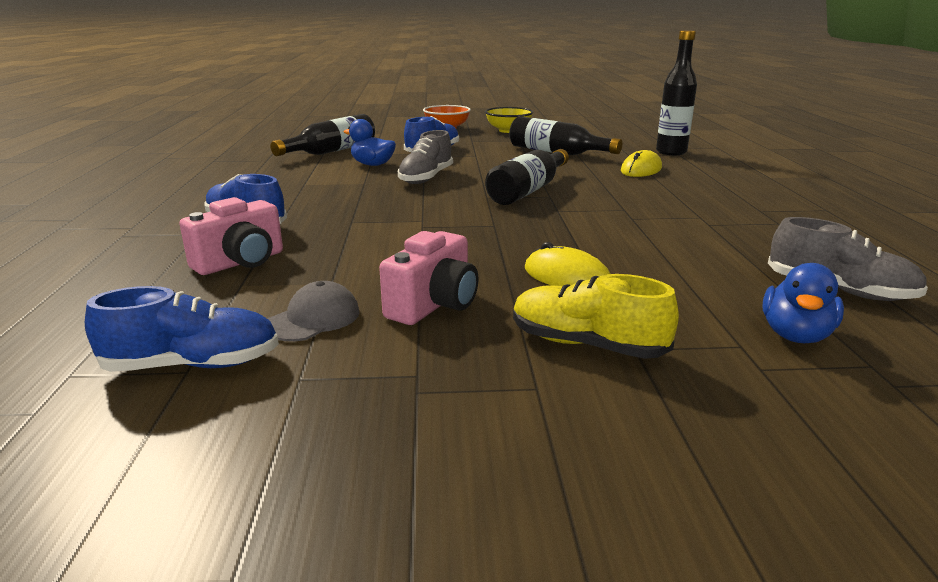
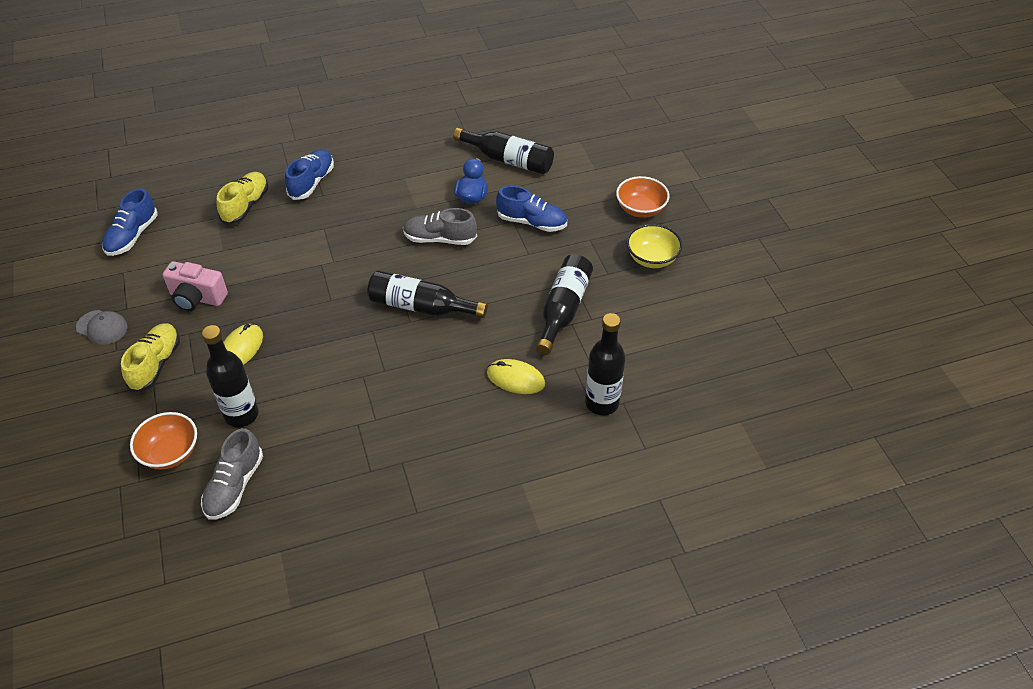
camera: 75 degrees right, 25 degrees up
blue shoe [85,286,279,372] -> blue shoe turned 45 degrees clockwise [102,188,158,256]
pink camera [179,197,283,275] -> yellow shoe [217,172,268,225]
grey cap [267,281,360,341] -> grey cap moved to [76,310,128,345]
blue duck [763,263,844,343] -> orange bowl [130,412,197,469]
none -> black bottle [202,325,259,427]

